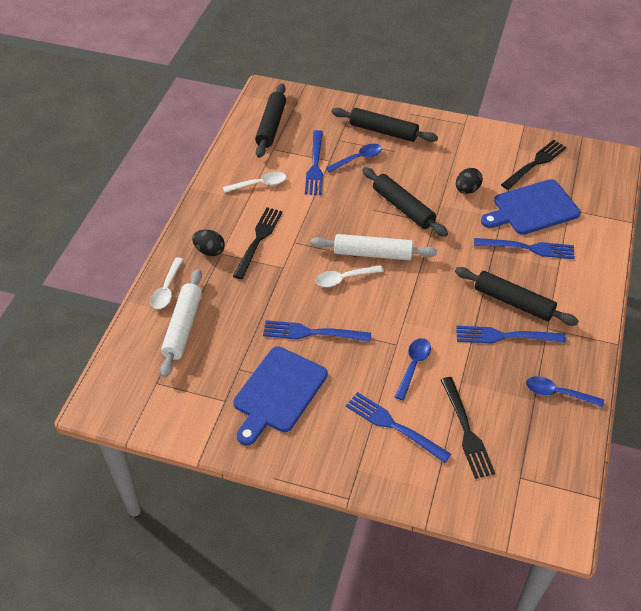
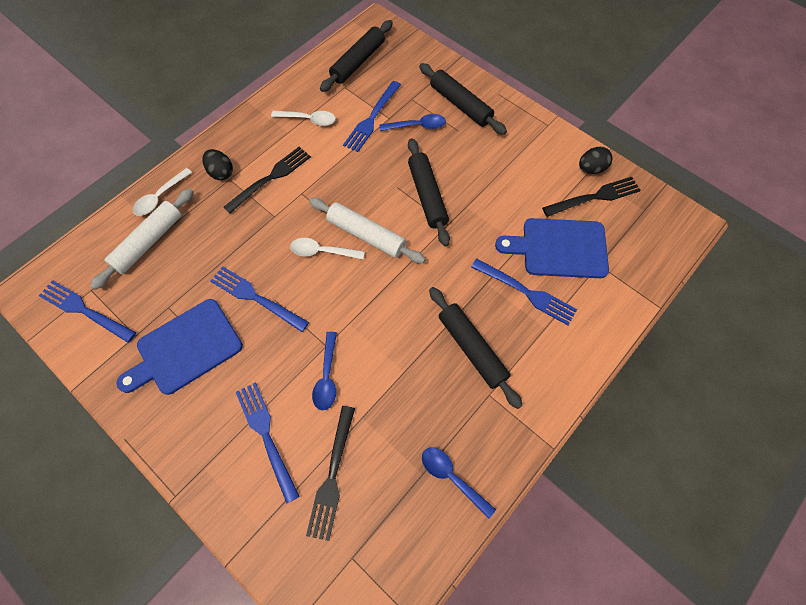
camera: 25 degrees right, 15 degrees up
blue spoon [395,338,431,400] -> blue spoon turned 135 degrees clockwise [312,332,337,411]
black egg [456,168,483,194] -> black egg moved to [579,147,612,174]
blue fork [456,326,566,344] -> blue fork moved to [39,280,136,343]

